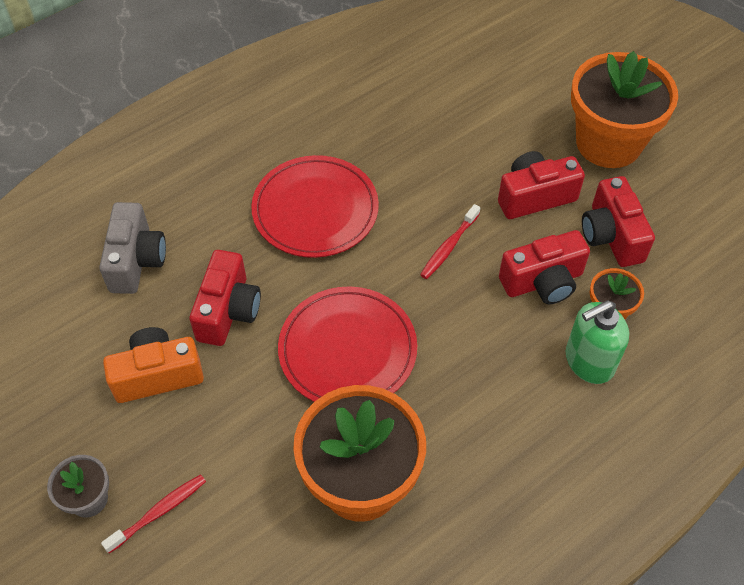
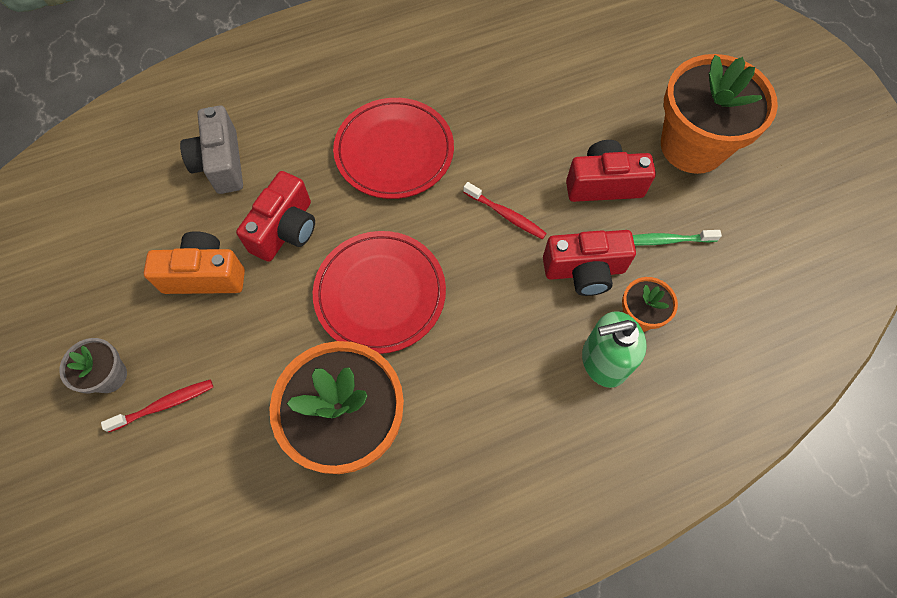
camera: 15 degrees right, 10 degrees up
grey camera [99,202,166,294] -> grey camera turned 150 degrees clockwise [180,106,243,194]
red toothbrush [420,204,480,279] -> red toothbrush turned 105 degrees counterclockwise [463,182,547,239]
red camera [582,176,655,267] -> green toothbrush [632,230,722,245]

